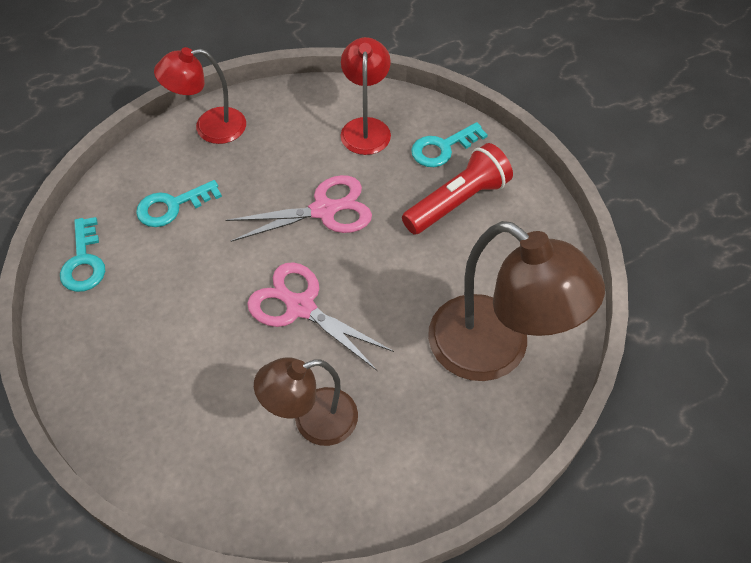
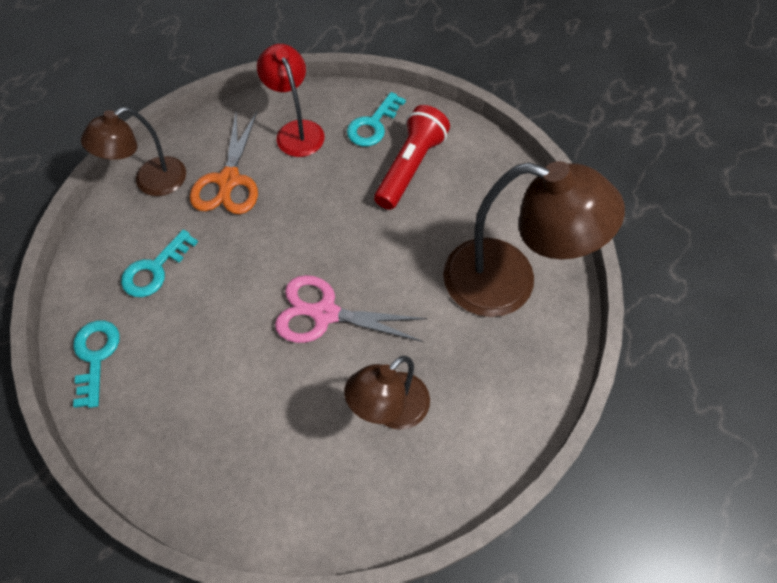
camera: 25 degrees left, 5 degrees up
turquoise key [60,217,105,292] -> turquoise key turned 150 degrees counterclockwise [73,321,120,408]
red lamp [154,47,246,144] -> brown lamp [81,107,186,196]
pink scissors [226,175,372,242] -> none
none -> orange scissors [190,111,258,214]

